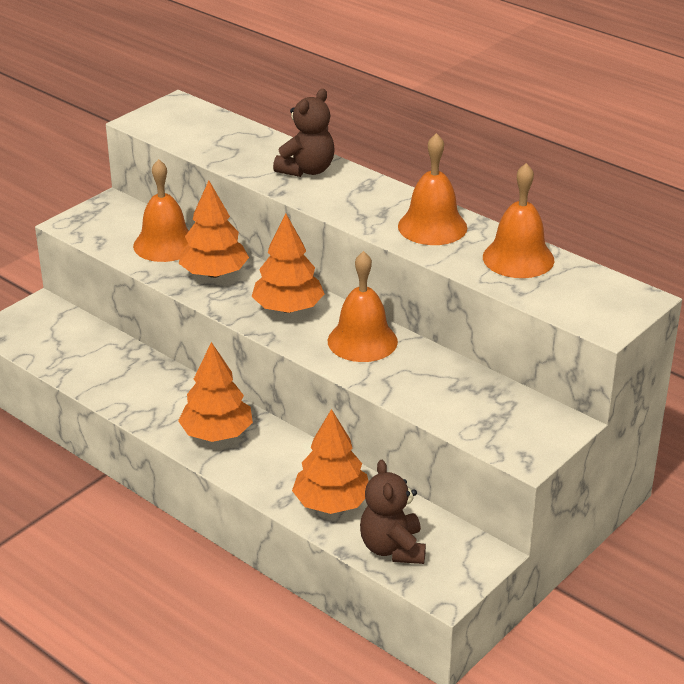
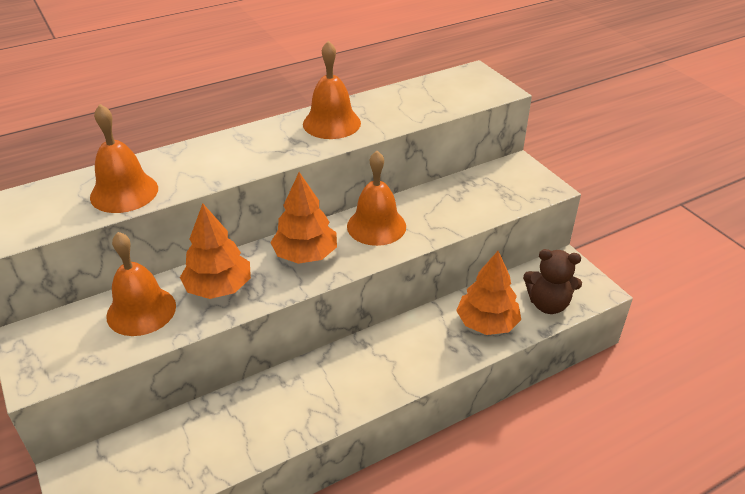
camera: 70 degrees left, 5 degrees up
orange tree [178,342,253,442] -> none
brown teddy bear [273,89,335,177] -> none
orange bell [483,163,554,278] -> orange bell moved to [90,104,158,213]

